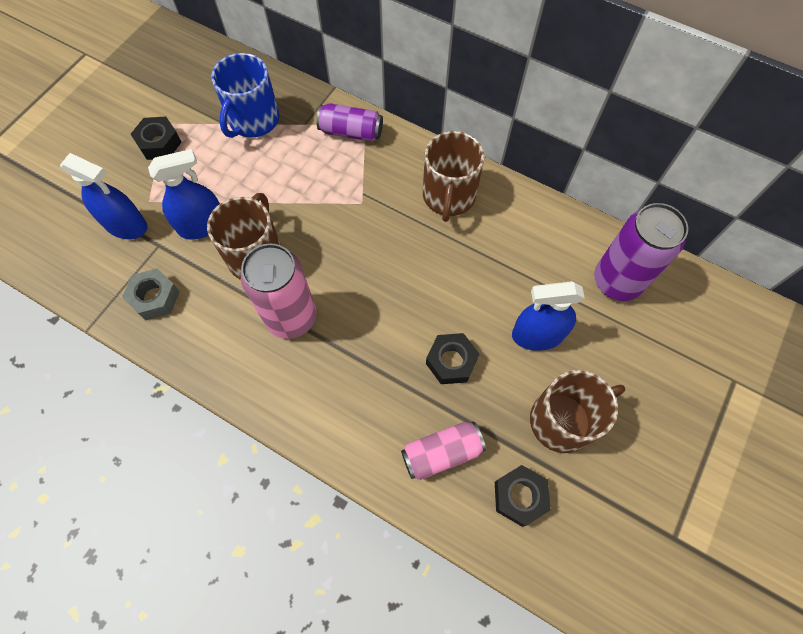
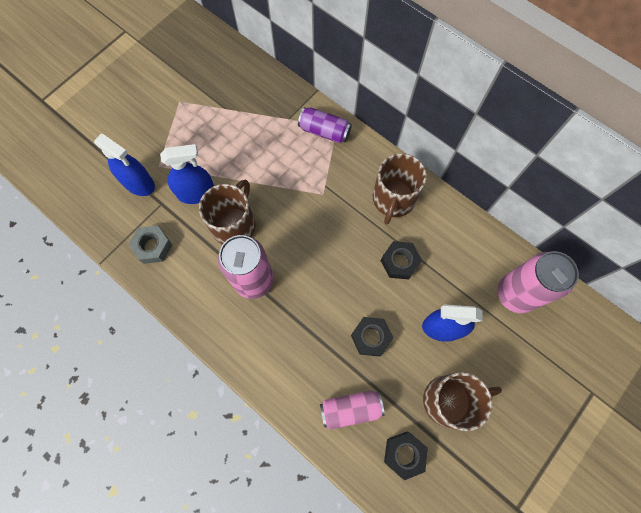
camera: 10 degrees right, 5 degrees up
black nut [131,116,182,160] -> black nut moved to [381,241,422,279]
blue mug [211,53,279,138] -> none
purple can [594,203,688,301] -> pink can [497,251,579,313]

